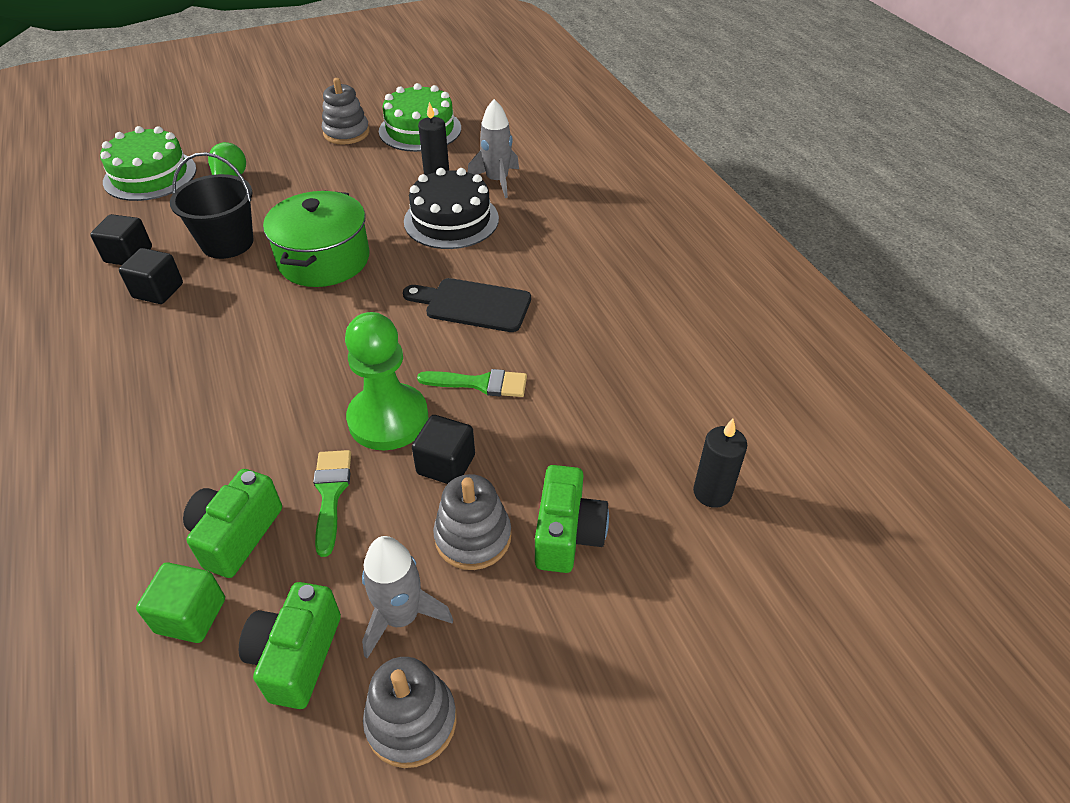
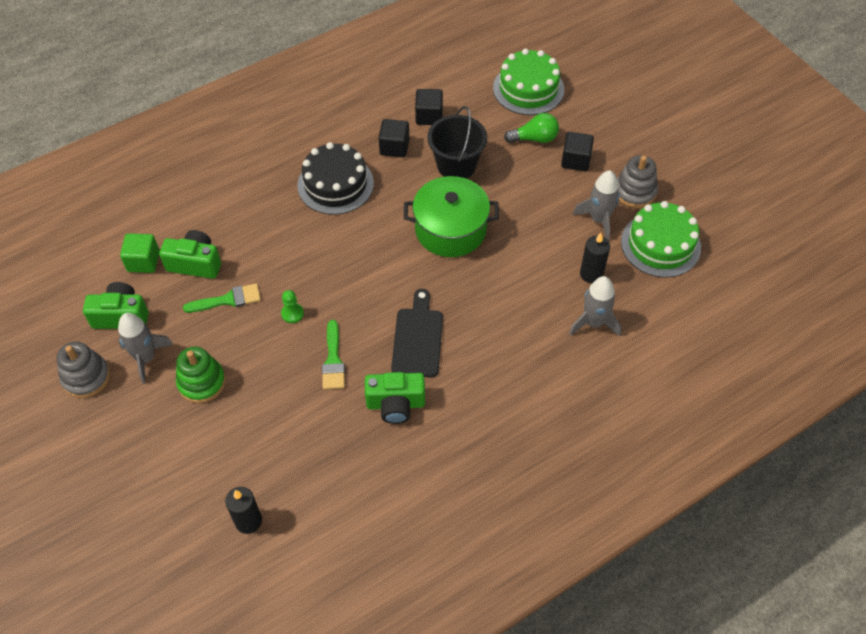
camera: 80 degrees right, 10 degrees up
green pawn [345,312,428,451] -> green pawn [281,290,304,323], size x0.41
black cake [404,168,499,249] -> black cake moved to [297,142,374,215]
black cube [412,415,475,484] -> black cube moved to [561,132,594,171]
grey stacking toy [433,474,511,570] -> green stacking toy [176,347,226,403]
green camera [535,465,609,573] -> green camera moved to [365,372,425,424]
none -> grey rocket [573,171,620,241]

